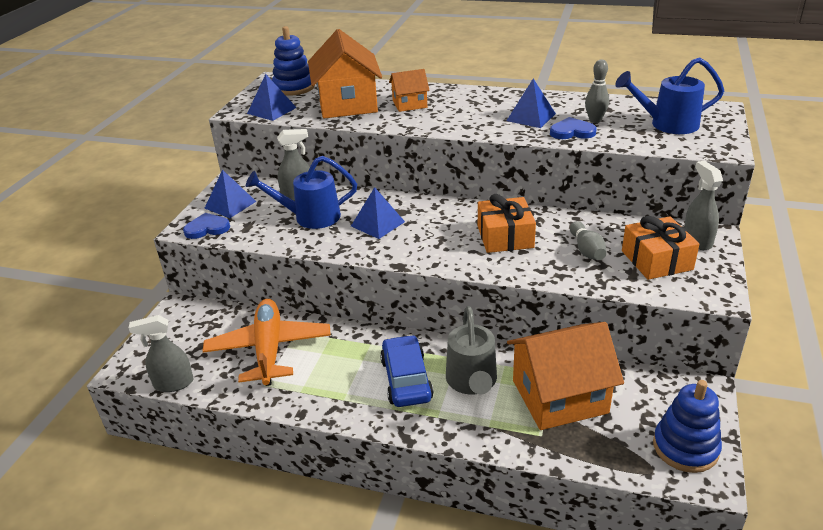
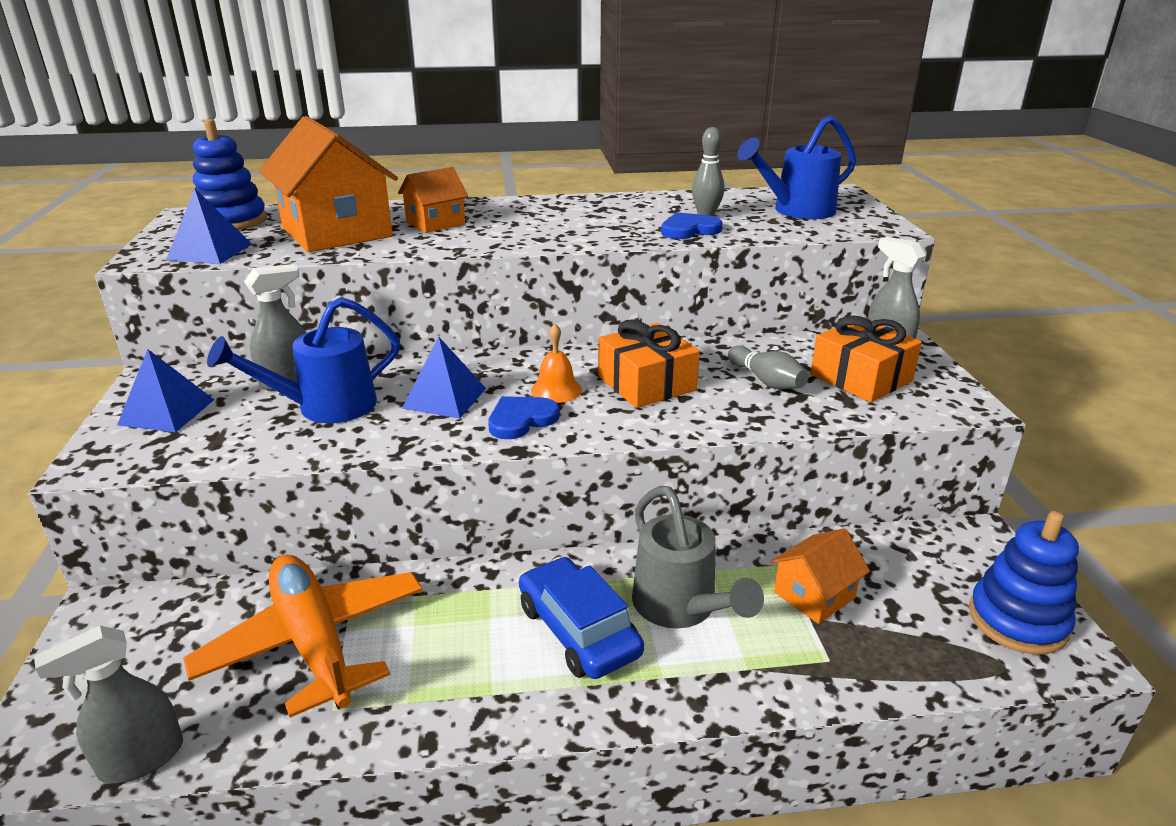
camera: 25 degrees left, 5 degrees down
blue heart [183,213,230,239] -> blue heart moved to [488,396,560,439]
blue pyramid [506,79,556,128] -> none
orange house [507,322,624,430] -> orange house [771,528,870,624], size x0.52
none -> orange bell [531,324,582,403]

